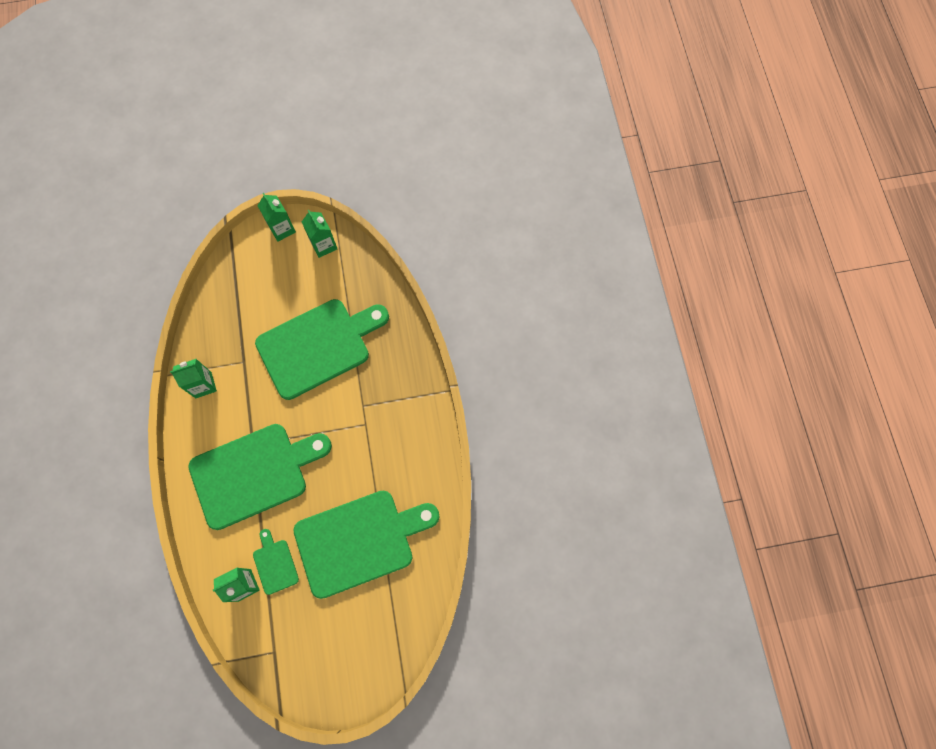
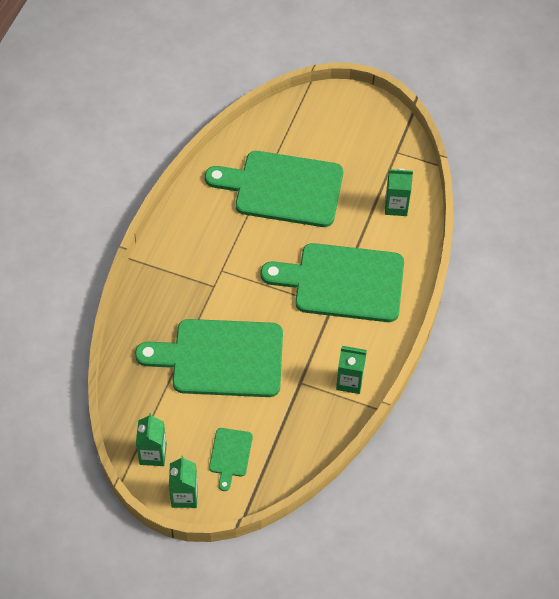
camera: 150 degrees left, 15 degrees down
green cutting board [253,529,299,595] -> green cutting board moved to [209,428,253,491]

